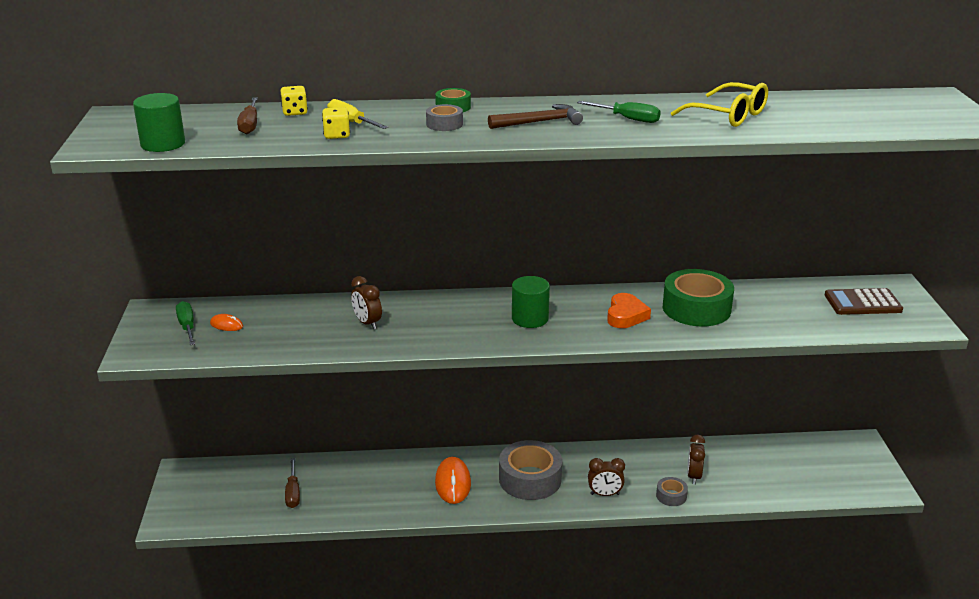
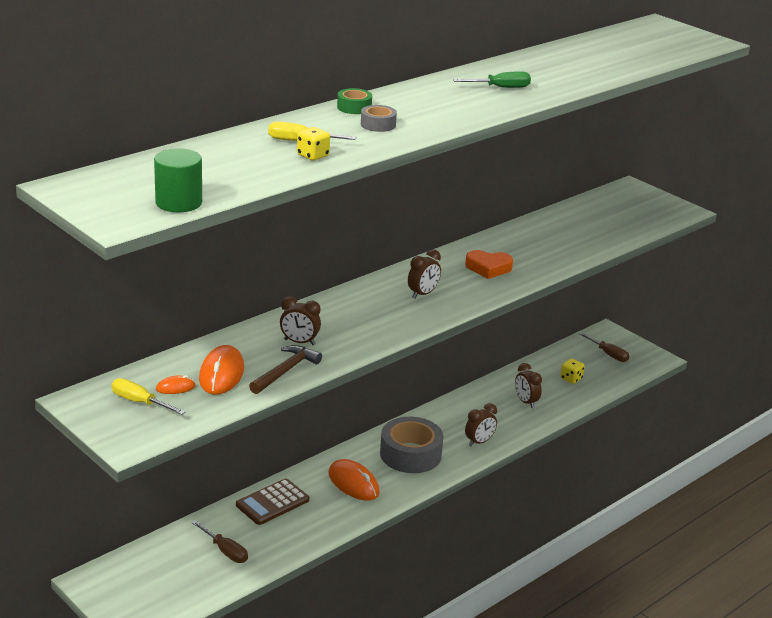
camera: 40 degrees left, 0 degrees up
green screwdriver [176,301,195,345] -> yellow screwdriver [111,378,185,415]
brown screwdriver [237,97,258,134] -> brown screwdriver moved to [578,332,629,362]
yellow dice [281,86,308,116] -> yellow dice moved to [560,359,585,384]
brown hammer [488,104,583,129] -> brown hammer moved to [249,345,322,394]
green cylinder [512,276,550,328] -> brown clock [408,249,441,299]
orange heart [607,293,651,328] -> orange heart turned 120 degrees clockwise [465,250,513,279]
grey tape [656,477,688,506] -> none
green tape [663,269,734,326] -> none
yellow glasses [671,82,768,127] -> none
brown calculator [825,288,903,315] -> brown calculator moved to [236,479,309,525]
none -> orange mouse [199,345,244,395]

